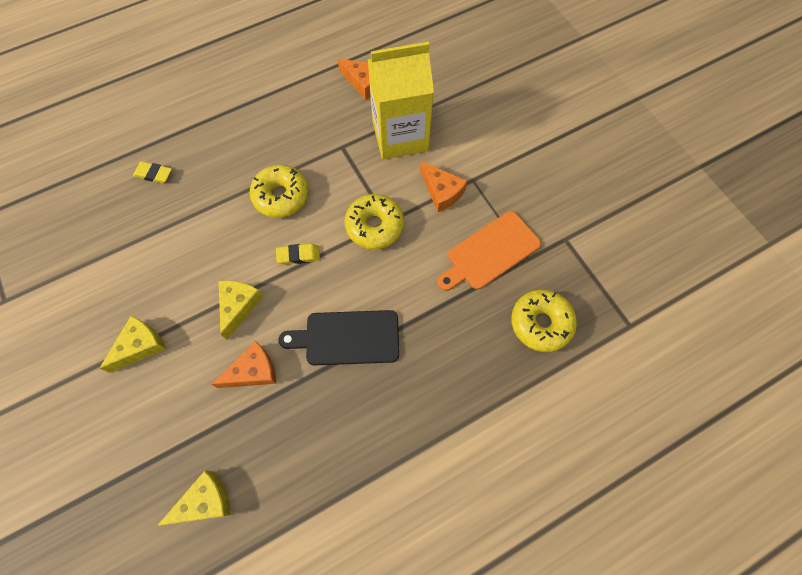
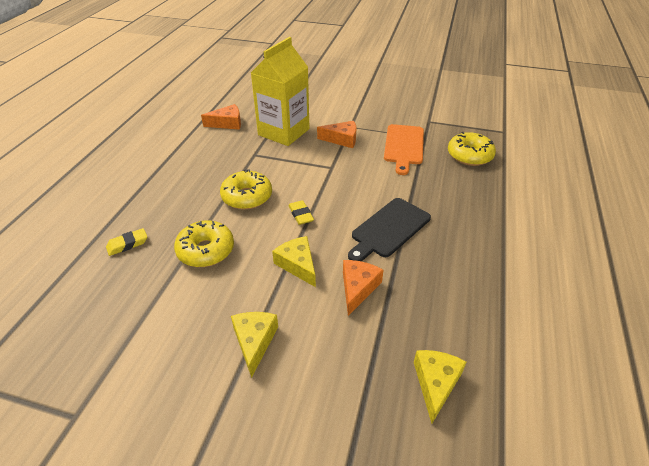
camera: 45 degrees left, 25 degrees down
yellow eraser [276,244,320,265] -> yellow eraser turned 60 degrees counterclockwise [289,200,314,225]
yellow donut [345,194,404,250] -> yellow donut moved to [174,221,234,267]

